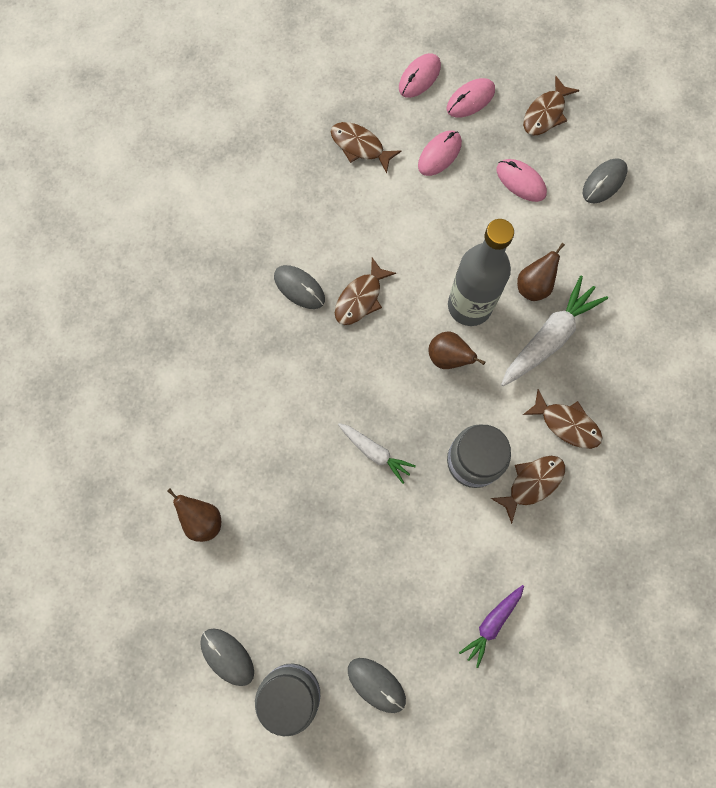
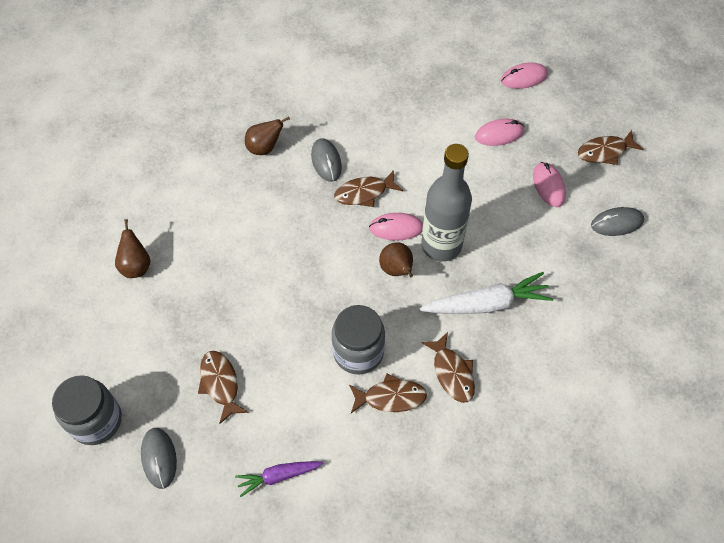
camera: 35 degrees right, 15 degrees down
grey mouse [200,629,254,686] -> none
brown fish [330,122,402,173] -> brown fish moved to [198,351,249,424]
white carrot [338,423,416,484] -> none
pink mouse [447,78,495,118] -> pink mouse moved to [369,213,423,241]
brown pear [517,243,565,301] -> brown pear moved to [245,117,290,155]

